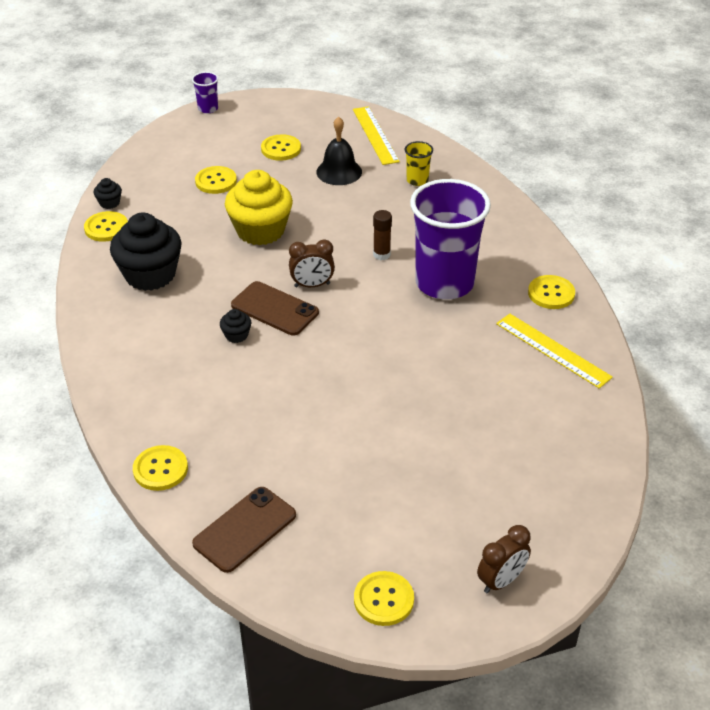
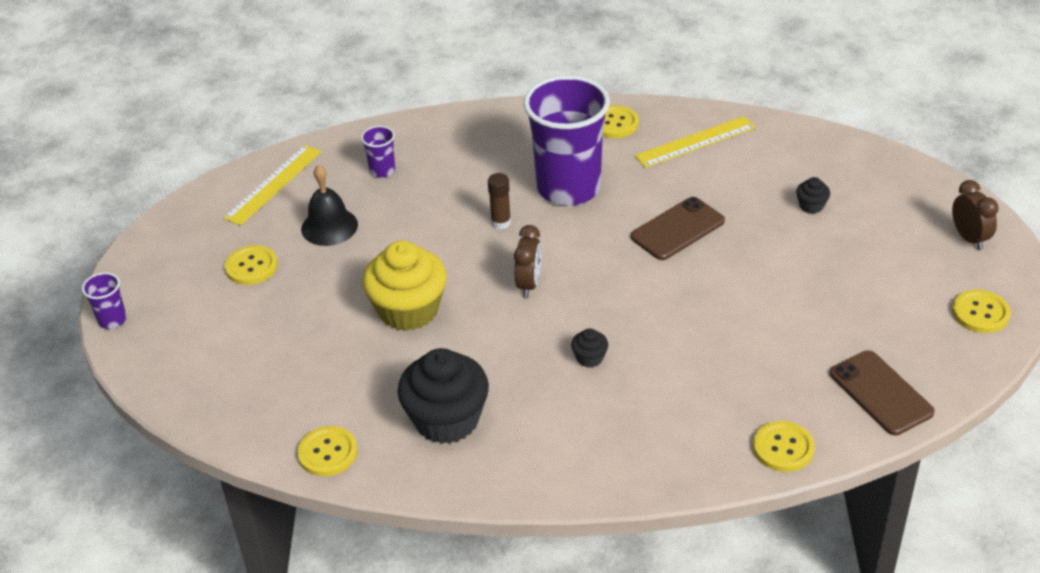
camera: 70 degrees left, 0 degrees up
black cupcake [94,178,122,209] -> black cupcake moved to [796,177,830,214]
yellow button [195,166,237,194] -> none
brown phone [231,281,319,336] -> brown phone moved to [631,197,725,260]
yellow ruler [353,106,400,165] -> yellow ruler turned 60 degrees counterclockwise [223,145,322,226]
yellow cup [405,141,433,186] -> purple cup [361,126,395,178]

